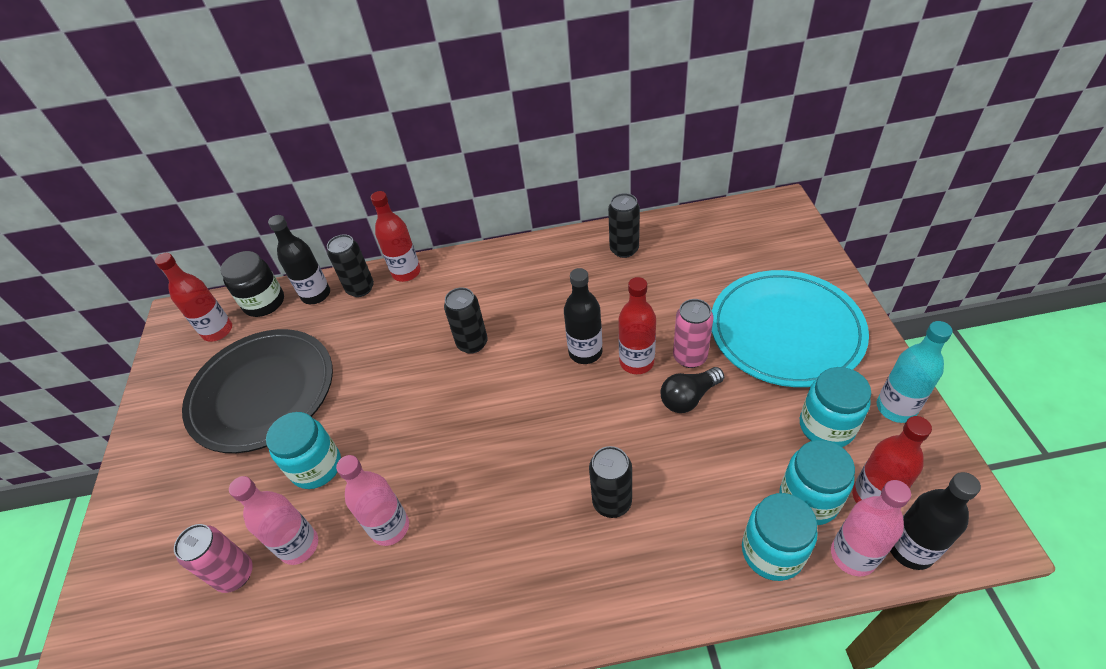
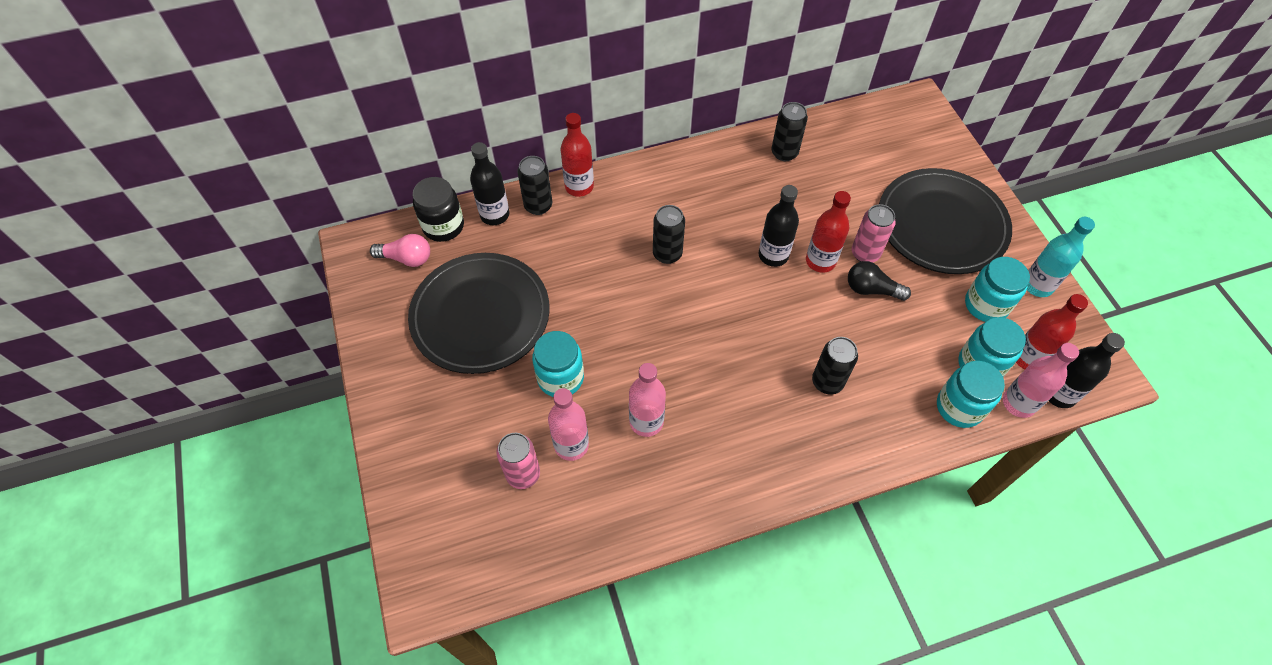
camera: 15 degrees left, 10 degrees up
red bottle [155,253,232,342] -> pink light bulb [370,234,430,267]
black light bulb [661,367,724,413] -> black light bulb turned 60 degrees clockwise [848,261,911,301]
turquoise plate [712,270,869,387] -> black plate [879,168,1012,274]

